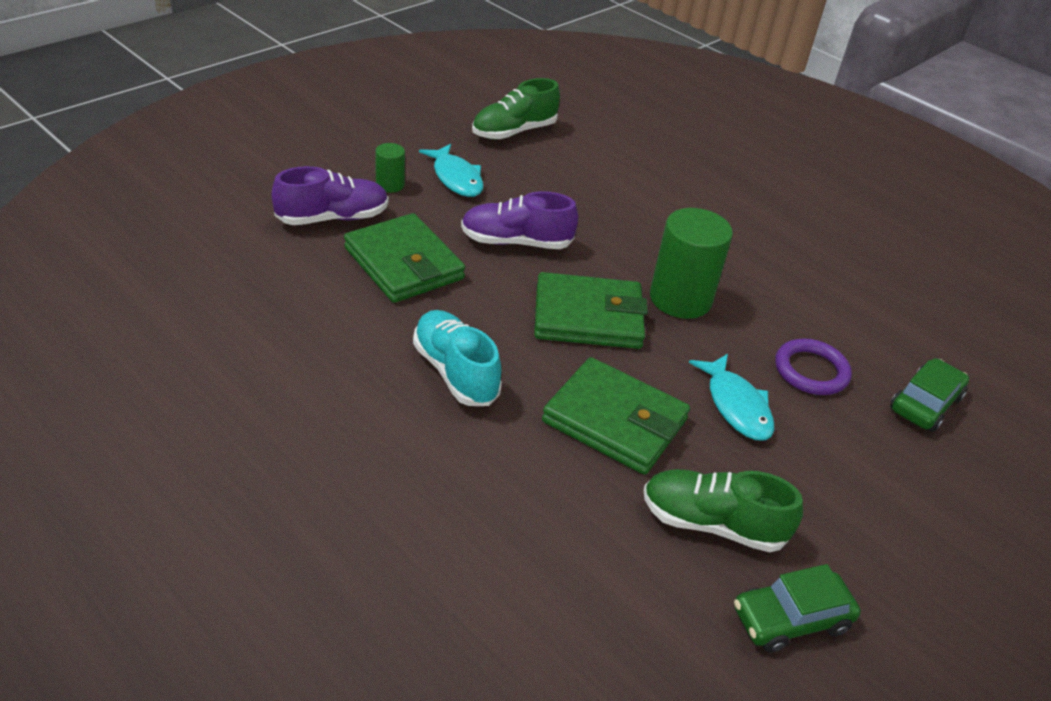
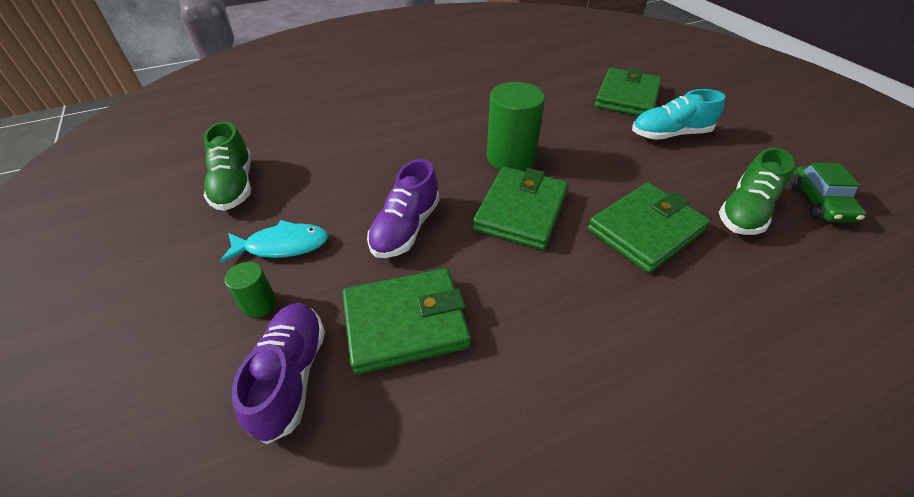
camera: 65 degrees left, 5 degrees up
turquoise shoe [413,310,502,406] -> turquoise shoe moved to [632,89,725,140]
turquoise fish [689,354,774,441] -> none
purple ring [775,339,852,395] -> none
green car [890,358,969,432] -> green wallet [595,68,662,116]

